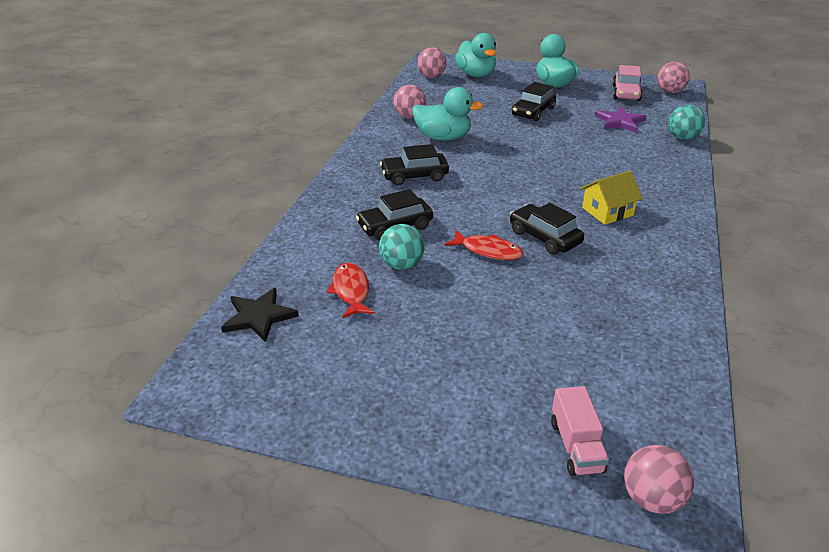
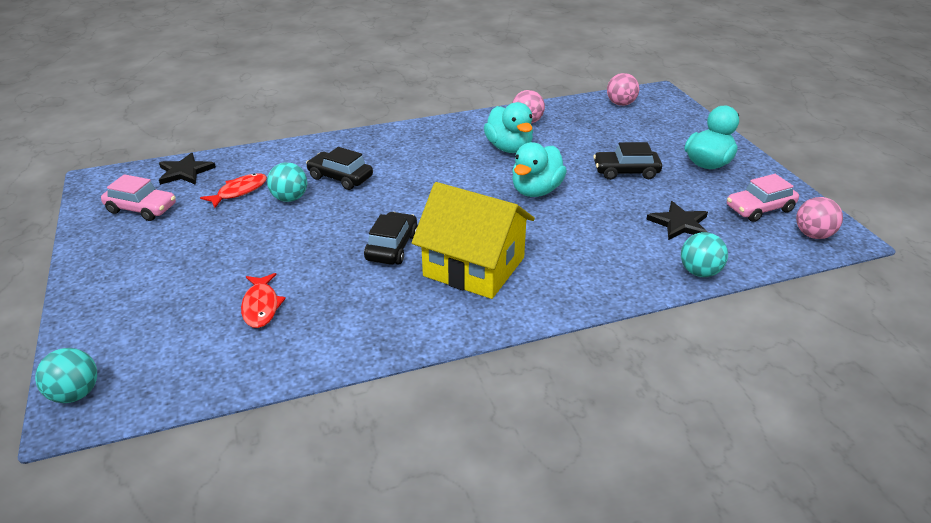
camera: 55 degrees right, 0 degrees up
black car [380,144,449,186] -> none
red fish [445,230,523,260] -> red fish moved to [241,273,286,328]
turquoise duck [455,33,497,77] -> turquoise duck moved to [512,142,567,197]
pink truck [551,386,609,476] -> none
yellow house [580,171,643,225] -> yellow house [412,182,535,299], size x1.92
purple star [595,106,647,132] -> black star [646,201,708,240]
pink ball [624,445,694,514] -> turquoise ball [35,348,97,403]
none -> pink car [101,174,176,221]

